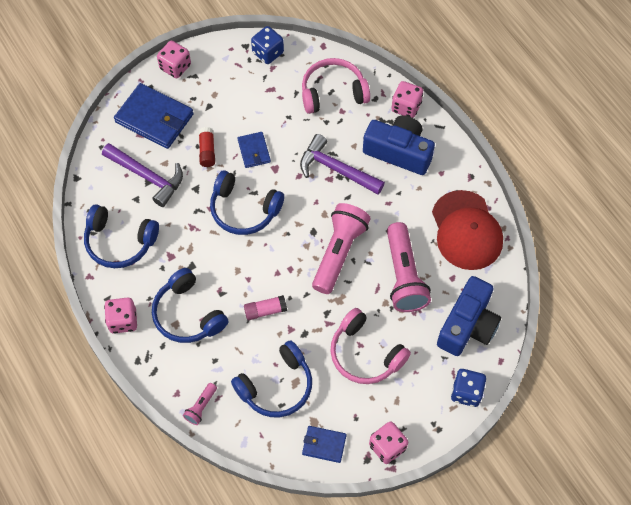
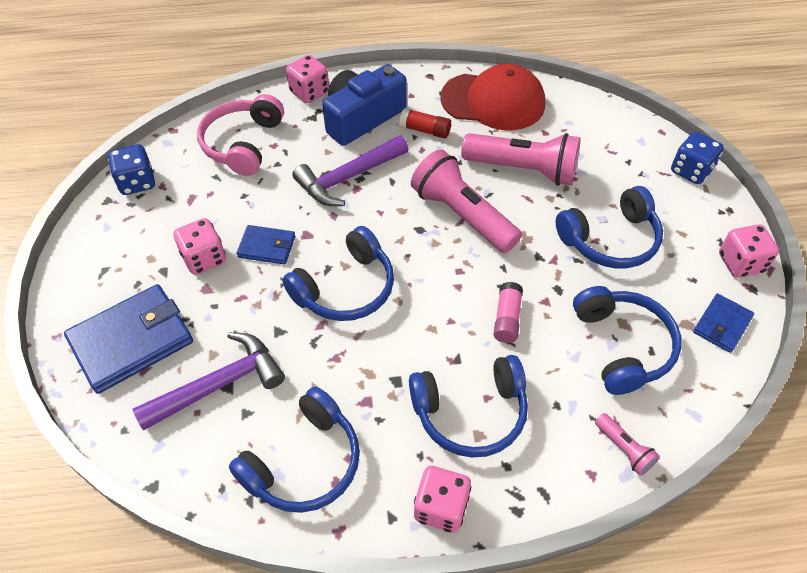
camera: 65 degrees left, 10 degrees down
pink dice [157,41,191,78] -> pink dice moved to [173,218,226,275]
red glue stick [199,127,215,167] -> red glue stick moved to [399,108,451,139]
pink headphones [330,308,411,384] -> blue headphones [556,186,663,268]
blue camera [437,276,501,356] -> none

